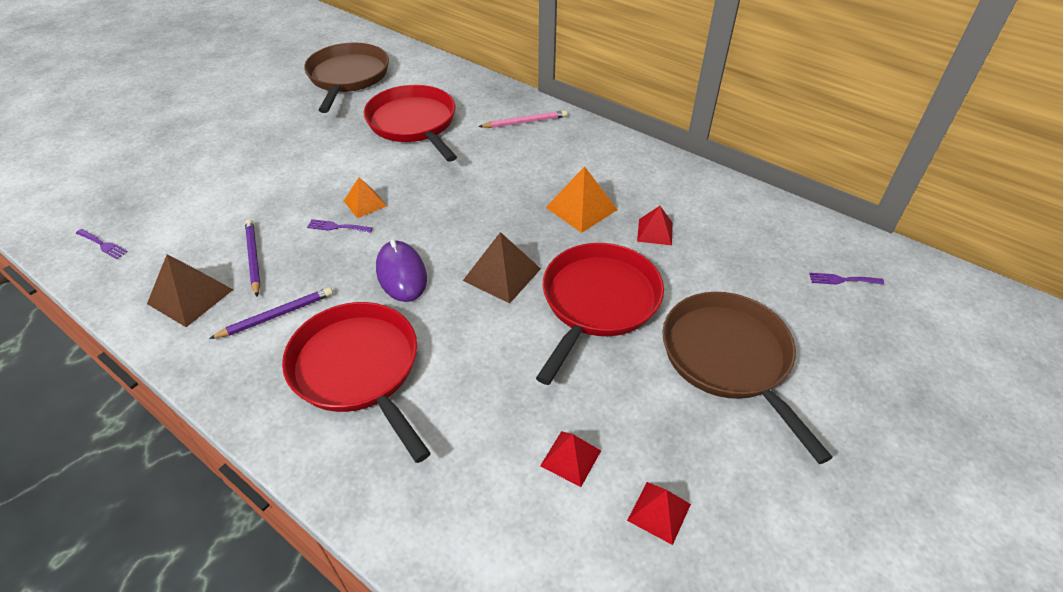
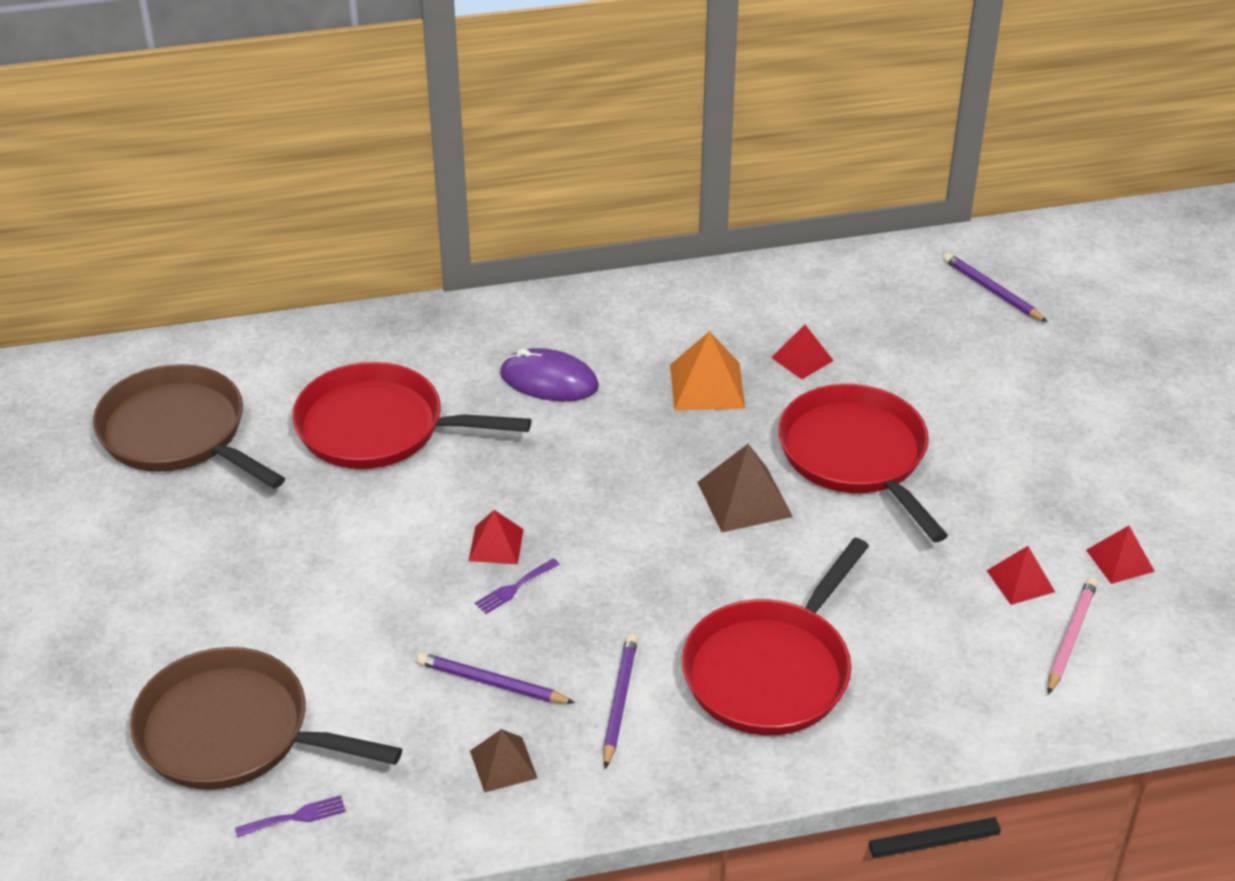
camera: 50 degrees left, 5 degrees down
brown pyramid [147,255,233,327] -> brown pyramid [470,729,538,793], size x0.64
red pan [282,302,431,463] -> red pan turned 60 degrees counterclockwise [682,538,869,735]
orange pyramid [344,177,387,218] -> red pyramid [469,510,524,564]
purple mouse [376,239,427,302] -> purple mouse moved to [500,348,599,402]
pink pencil [478,110,567,128] -> pink pencil moved to [1048,578,1098,695]
brown pan [662,292,833,464] -> brown pan moved to [130,647,402,790]
purple fork [809,273,884,285] -> purple pencil [943,253,1048,322]

